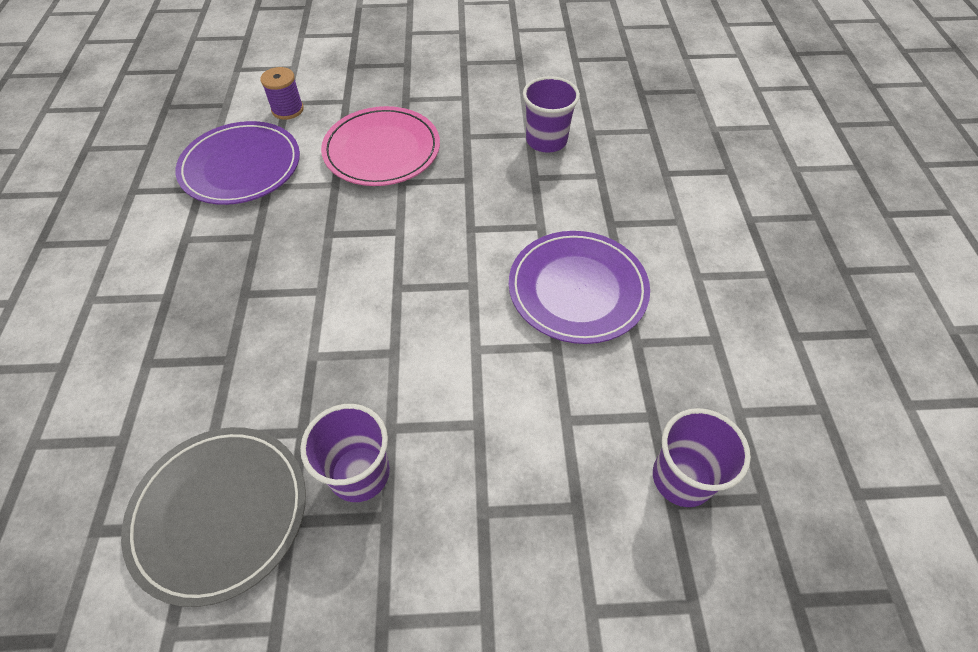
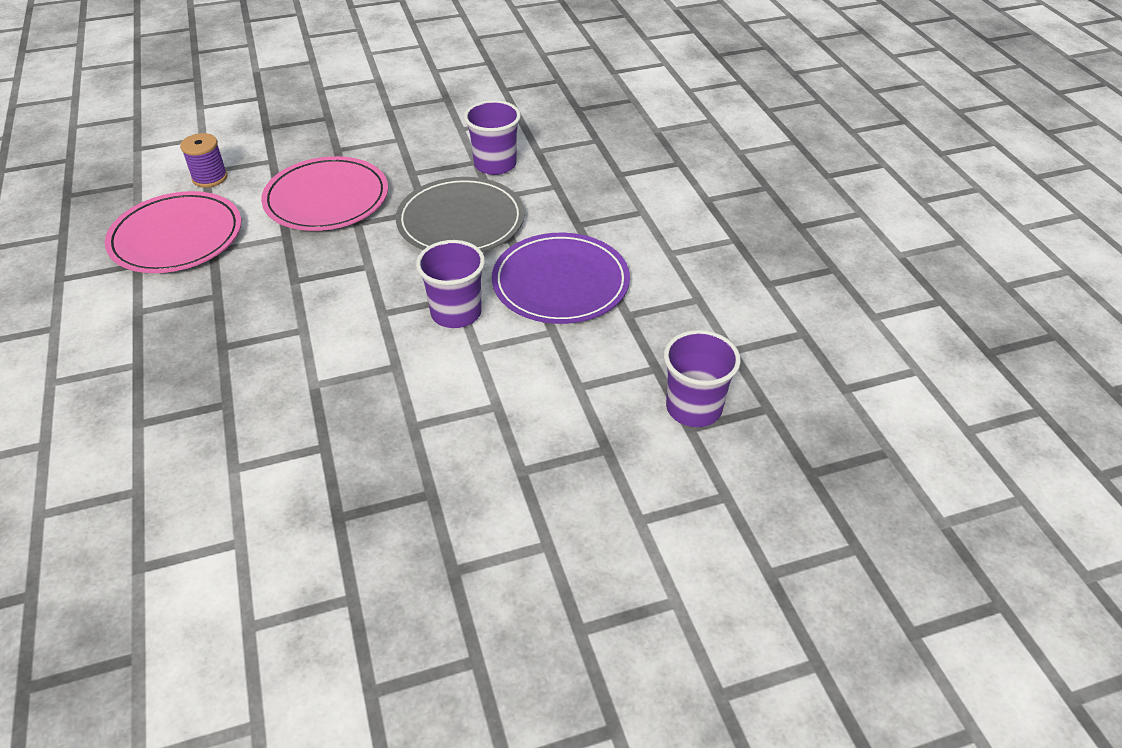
camera: 15 degrees left, 10 degrees down
grey plate [121,427,306,607] -> grey plate moved to [396,177,524,252]
purple plate [175,121,300,205] -> pink plate [105,191,241,273]
purple cup [300,404,390,502] -> purple cup moved to [416,240,485,328]

